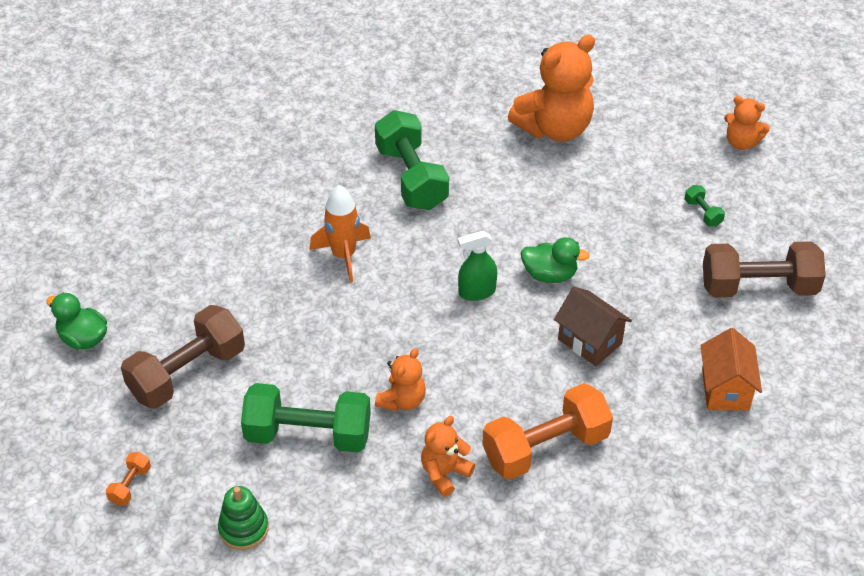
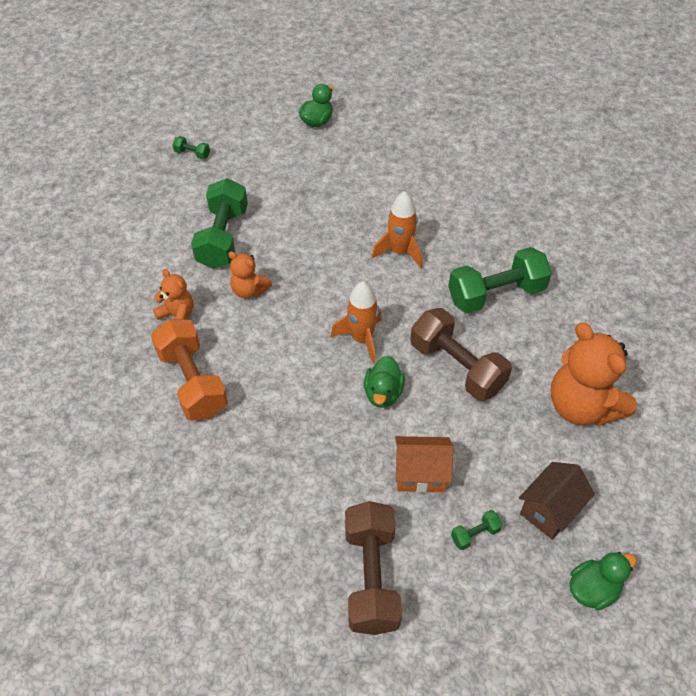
camera: 90 degrees right, 5 degrees up
orange dumbbell [106,452,151,505] -> green dumbbell [172,136,210,160]
brown dumbbell [121,305,245,409] -> brown dumbbell moved to [411,308,512,401]
green stacking toy [218,486,269,550] -> none
green spray bottle [458,231,497,301] -> orange rocket [331,281,382,364]
brown house [554,287,632,366] -> brown house moved to [519,462,595,539]
orange house [701,328,762,411] -> orange house moved to [395,436,453,493]
orange teddy bear [724,96,770,150] -> green duck [570,552,637,610]

